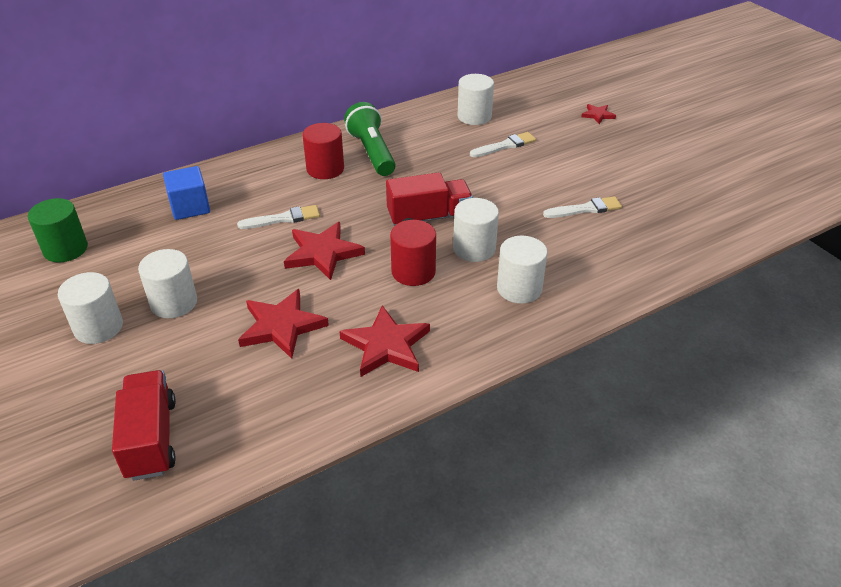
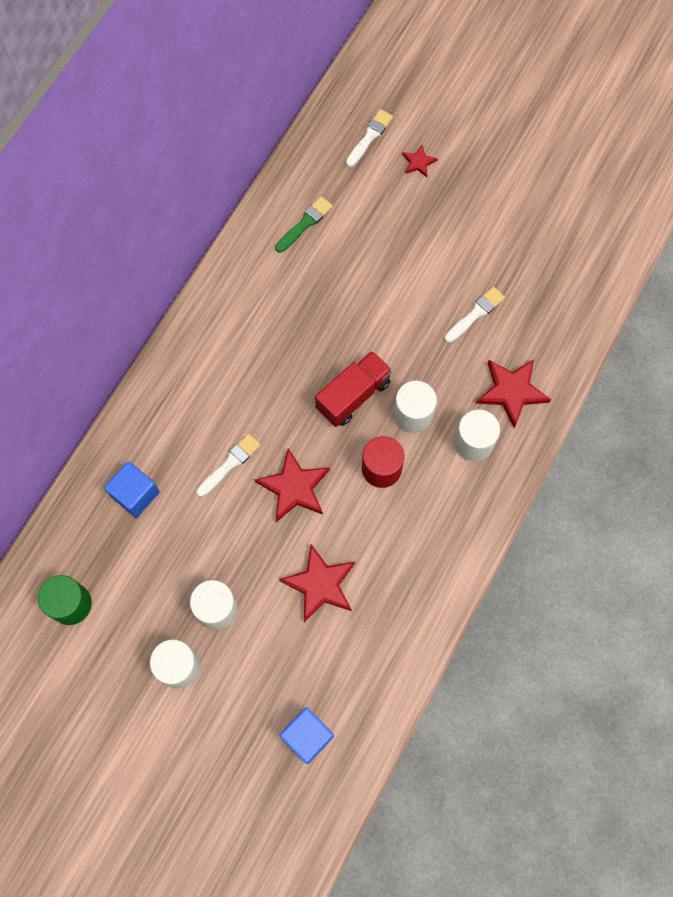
camera: 30 degrees left, 30 degrees up
red truck [112,370,176,481] -> blue cube [279,707,334,764]
red cylinder [302,123,344,179] -> none
red star [339,305,430,377] -> red star moved to [476,360,551,428]
green flashlight [344,102,396,176] -> none
white cylinder [458,74,494,125] -> green brush [275,196,333,253]
white brush [470,132,536,157] -> white brush moved to [346,109,393,167]

